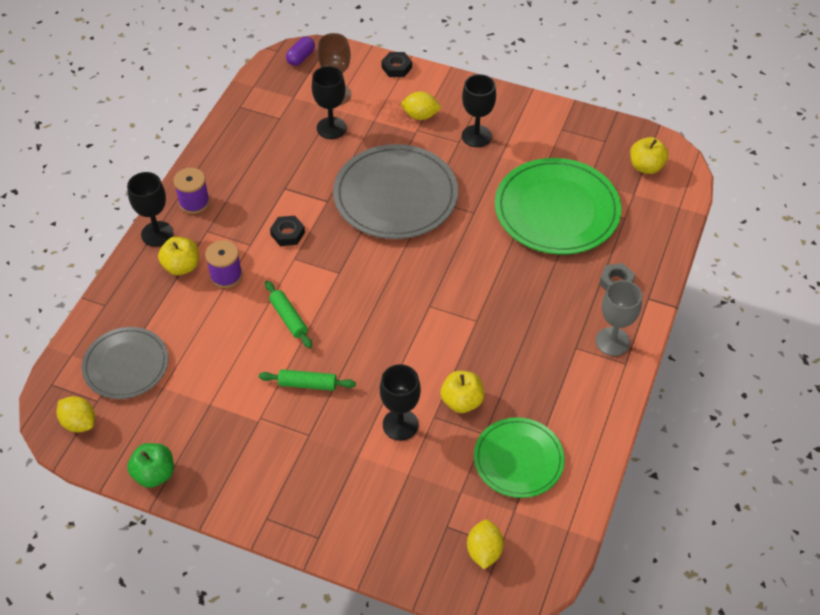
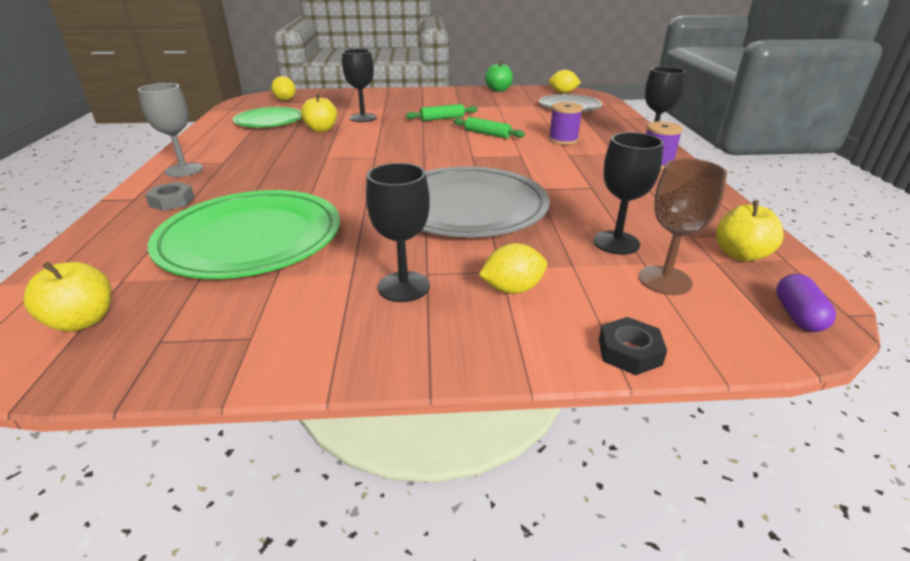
camera: 155 degrees right, 20 degrees down
yellow apple [158,236,199,275] -> yellow apple moved to [716,200,784,262]
black nut [270,216,305,246] -> none

